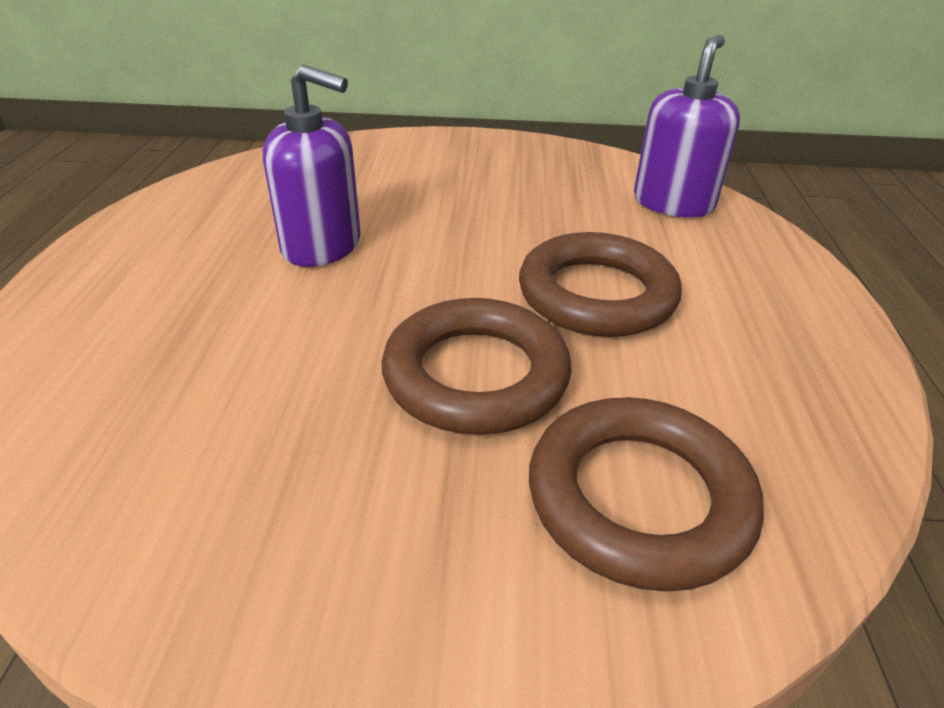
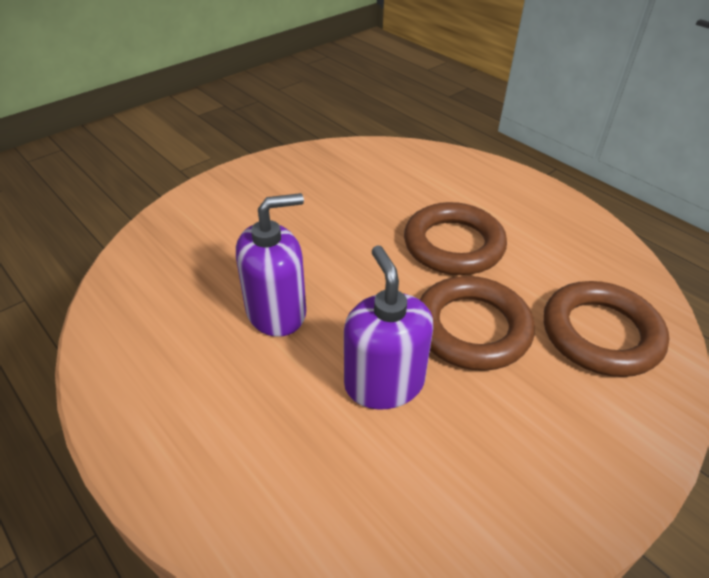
camera: 45 degrees left, 5 degrees up
purple soap dispenser [634,35,740,218] -> purple soap dispenser moved to [344,246,433,409]

